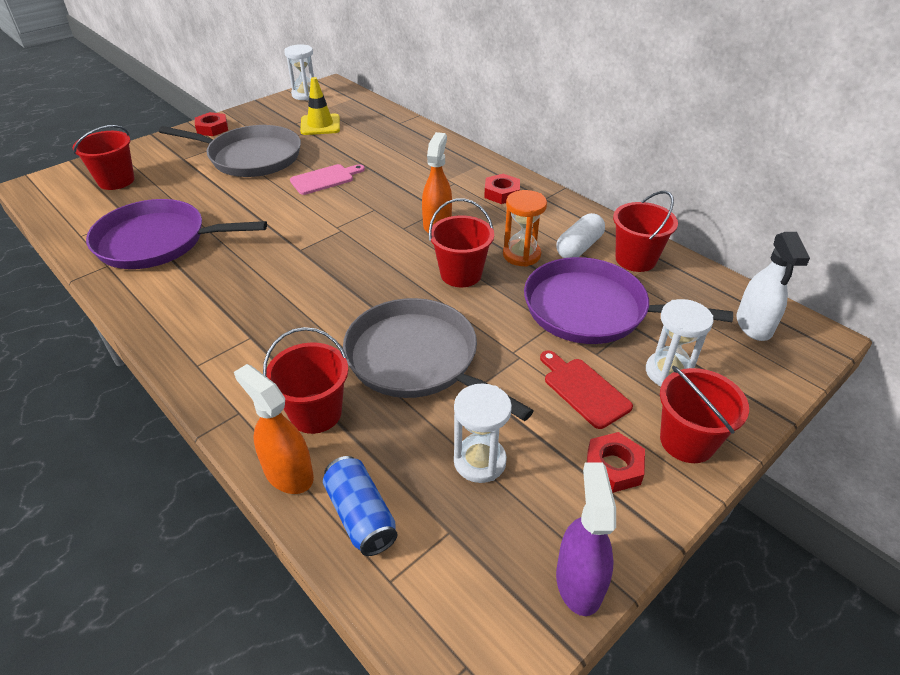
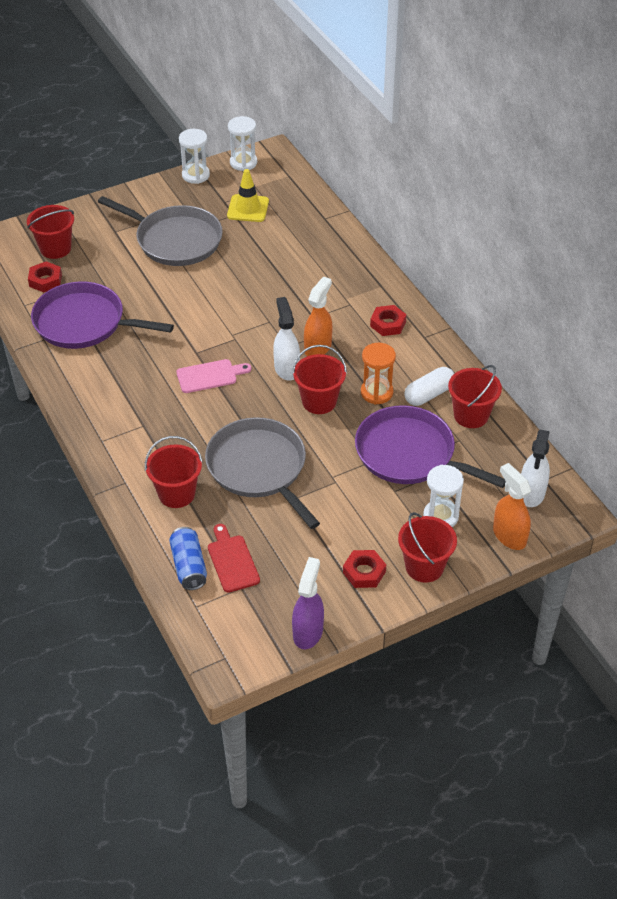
camera: 15 degrees right, 5 degrees up
red nut [195,112,228,136] -> red nut moved to [28,261,62,292]
orange spray bottle [234,364,314,494] -> orange spray bottle moved to [493,463,531,550]
pink cutting board [290,164,365,195] -> pink cutting board moved to [176,359,251,393]
white hourglass [454,383,512,483] -> white hourglass moved to [179,129,210,184]
red cutting board [540,351,633,429] -> red cutting board moved to [208,524,260,593]
none -> white spray bottle [273,297,300,381]

